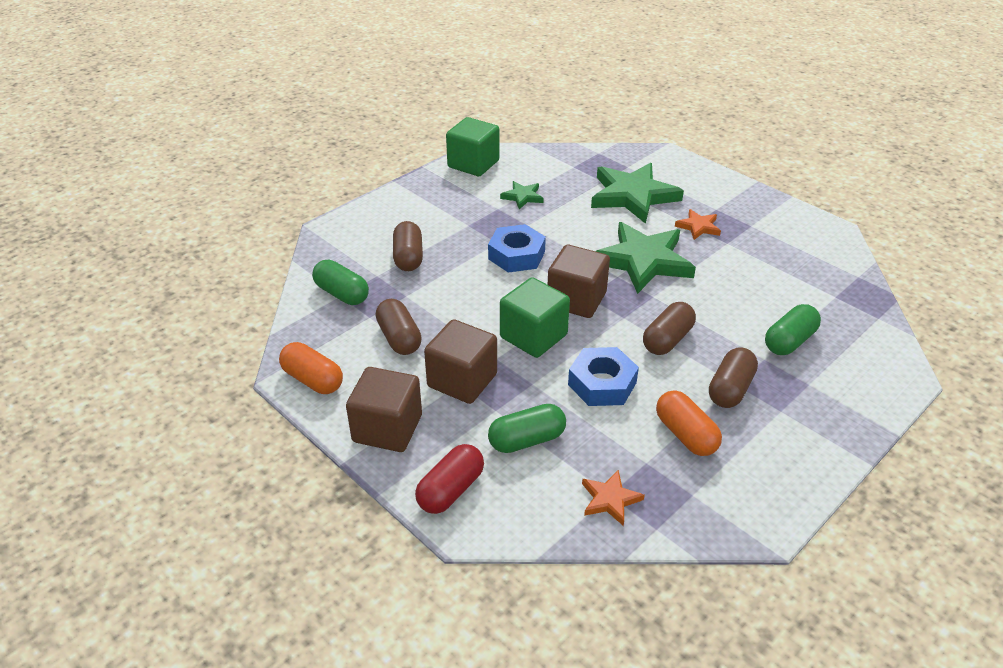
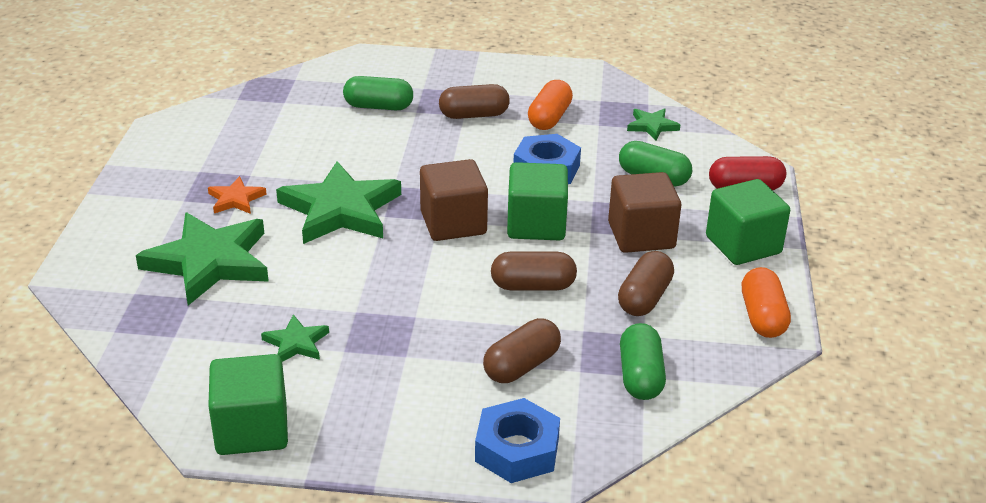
camera: 130 degrees left, 5 degrees down
brown cube [346,367,422,452] -> green cube [706,179,790,265]
blue nut [488,224,546,273] -> blue nut moved to [475,398,560,483]
orange star [582,470,645,526] -> green star [627,108,680,141]
brown capsule [643,302,696,355] -> brown capsule moved to [491,252,577,290]

